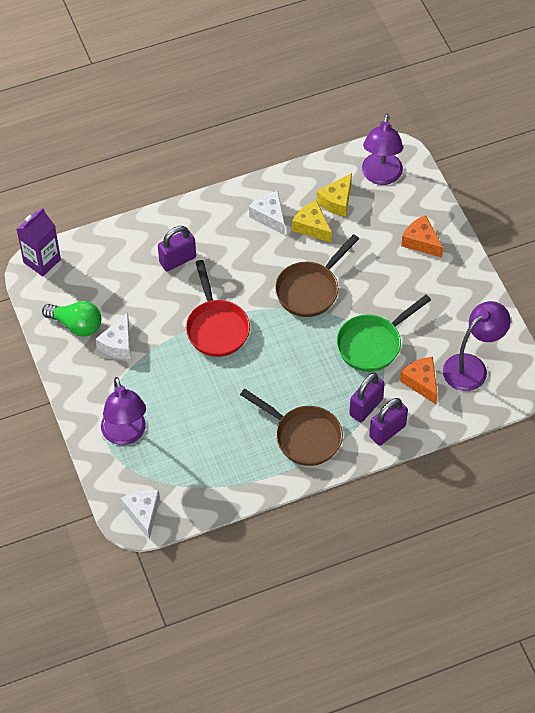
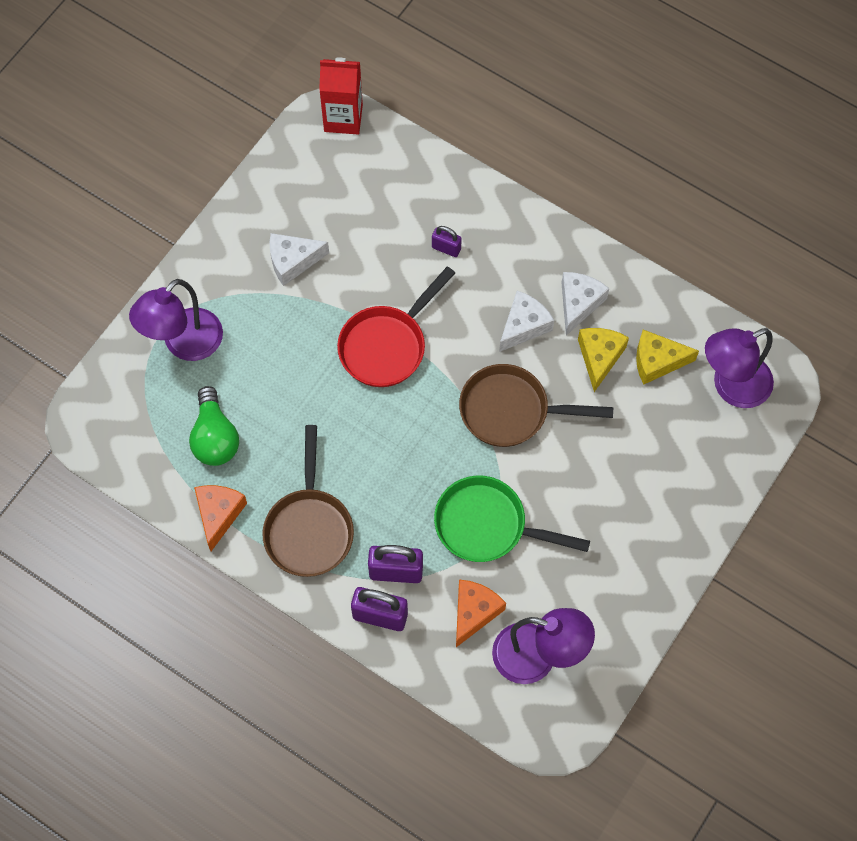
camera: 55 degrees right, 10 degrees up
purple carton [17,208,61,276] -> red carton [319,58,363,134]
green light bulb [42,301,101,337] -> green light bulb moved to [189,386,239,466]
white cheese [121,490,160,539] -> white cheese moved to [499,291,554,352]
purple padlock [158,226,196,271] -> purple padlock [432,226,462,257], size x0.58
orange cheese [401,215,443,258] -> orange cheese moved to [194,485,247,551]

